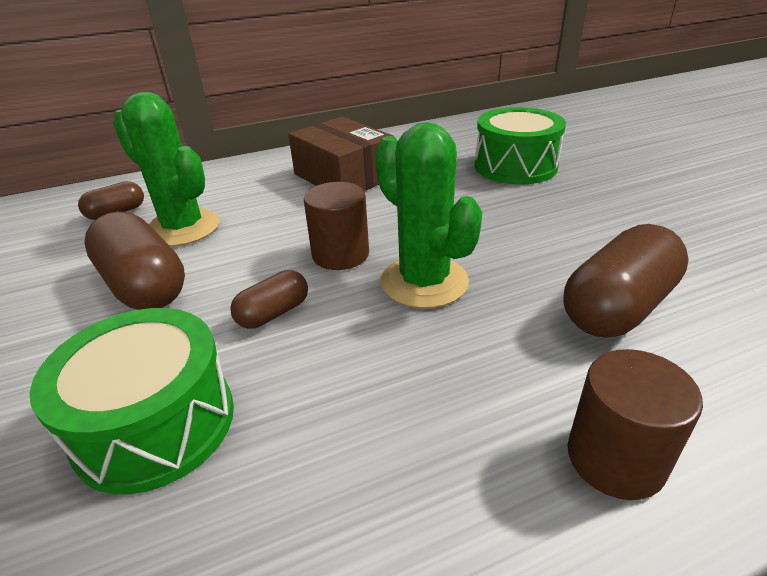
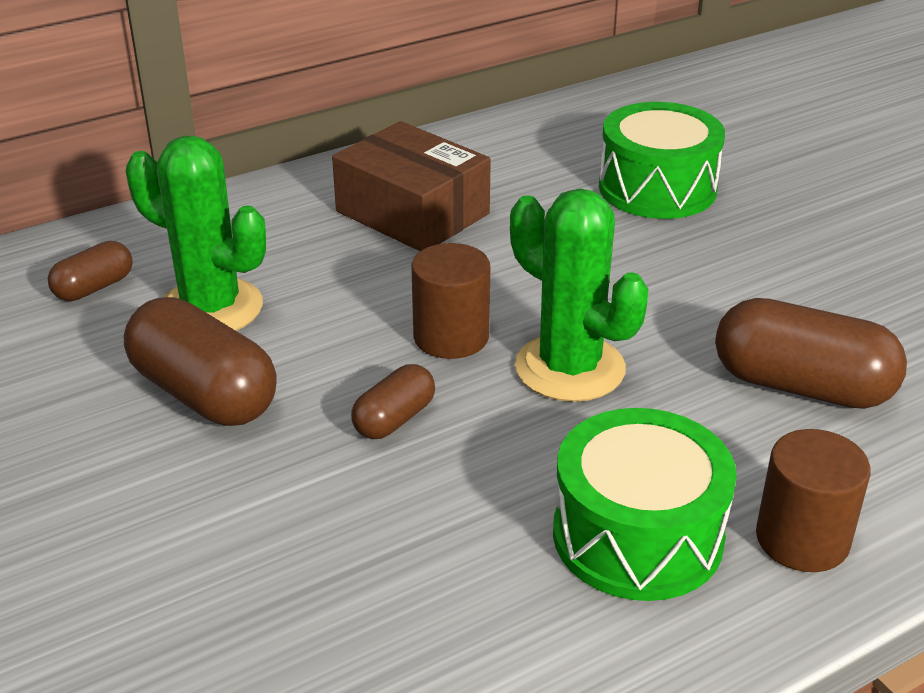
camera: 10 degrees left, 0 degrees up
green drum [30,308,234,494] -> green drum moved to [553,408,737,601]
brown capsule [563,224,689,337] -> brown capsule turned 75 degrees clockwise [715,298,907,409]

